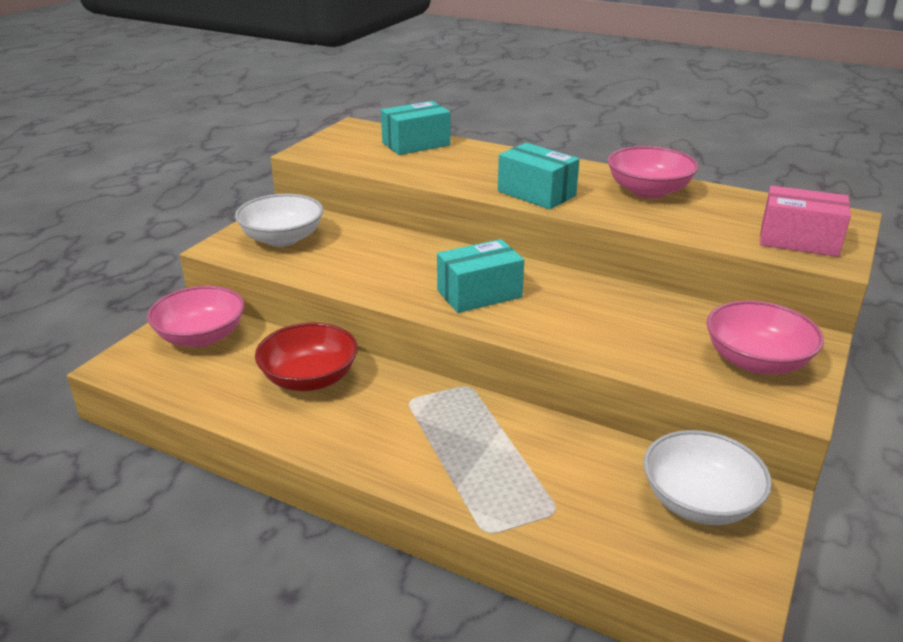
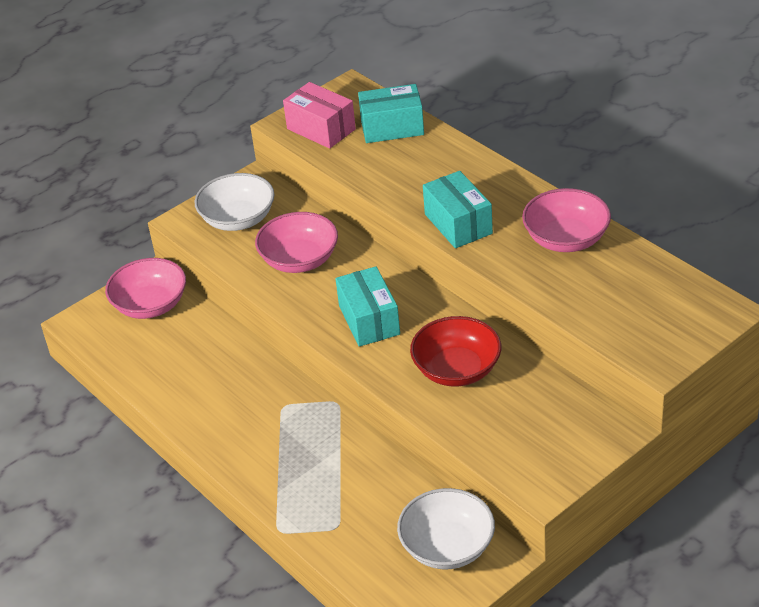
camera: 25 degrees right, 10 degrees up
red bowl [255,322,358,391] -> red bowl moved to [410,316,501,386]
turquoise box [437,239,524,313] -> turquoise box turned 75 degrees clockwise [336,266,400,347]
pink bowl [707,300,824,374] -> pink bowl moved to [255,212,338,273]
pink box [760,186,851,257] -> pink box moved to [283,82,356,149]

